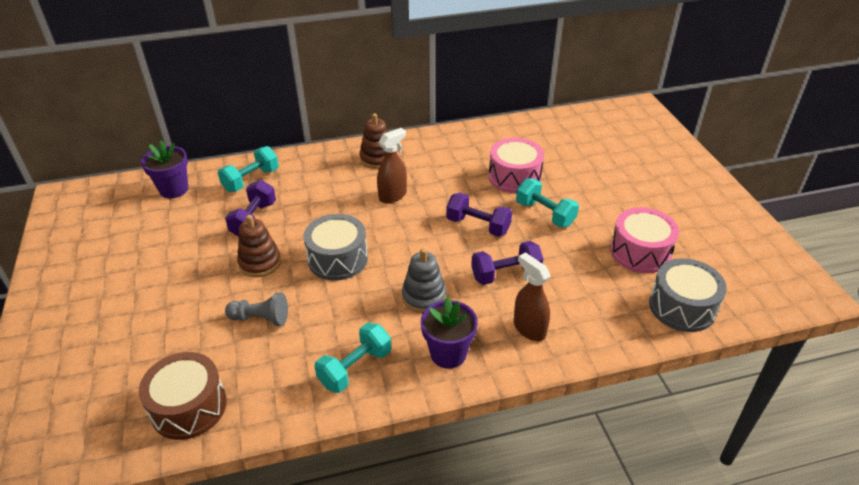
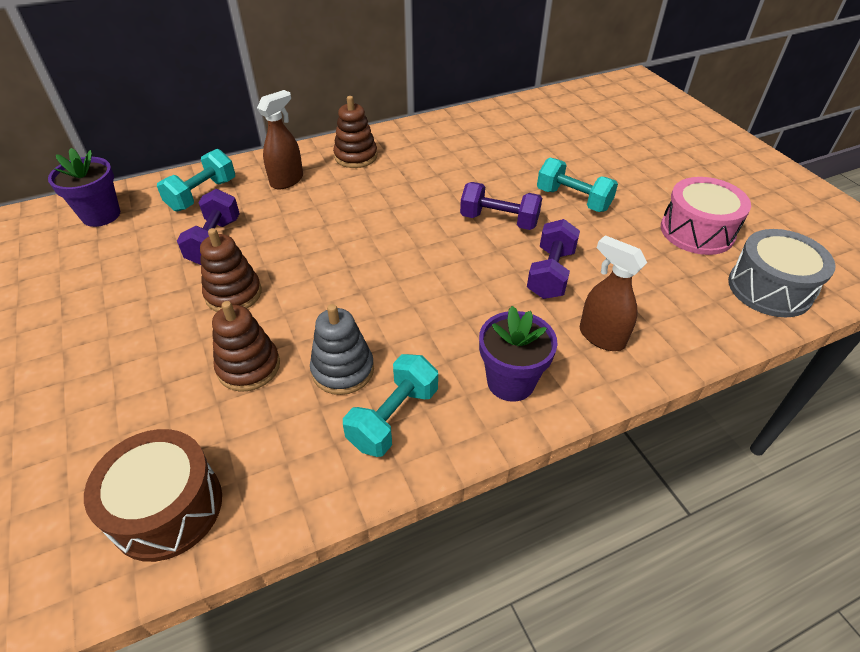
camera: 10 degrees left, 5 degrees up
grey pawn [225,292,288,326] -> brown stacking toy [212,301,280,392]
grey drum [303,214,368,281] -> none
brown spray bottle [377,128,407,203] -> brown spray bottle moved to [257,90,303,189]
grey stacking toy [402,248,447,313] -> grey stacking toy moved to [310,304,374,395]
purple dumbbell [471,241,543,285] -> purple dumbbell turned 45 degrees counterclockwise [527,219,580,299]
pink drum [489,138,544,194] -> none

